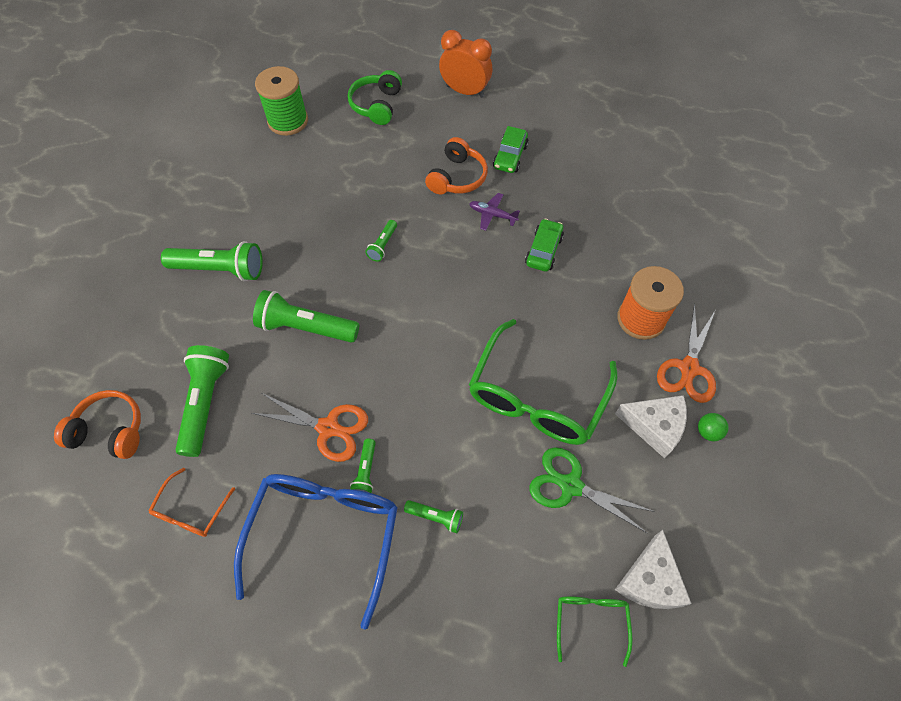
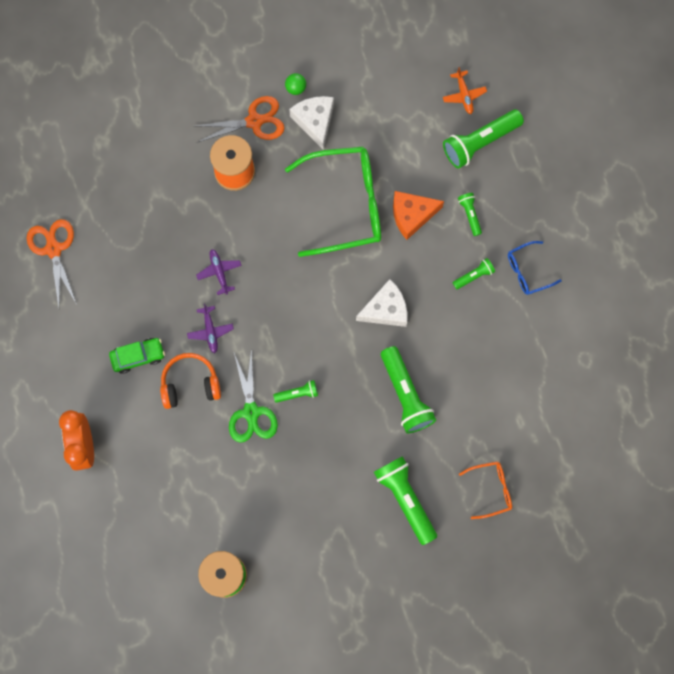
camera: 125 degrees left, 15 degrees up
orange headphones [54,390,141,459] -> none
orange glasses [148,468,235,537] -> orange glasses moved to [459,461,512,519]
green flashlight [175,345,229,457] -> green flashlight moved to [443,110,524,169]
blue glasses [234,474,398,630] -> blue glasses [508,241,562,295], size x0.48
orange scissors [252,393,368,462] -> orange scissors moved to [27,219,77,307]
green headphones [347,70,402,125] -> none
green car [525,218,564,272] -> purple plane [196,249,242,295]
green scissors [529,447,655,533] -> green scissors moved to [229,348,278,443]
green glasses [557,596,633,667] -> orange plane [443,67,487,114]
white cheese [615,530,692,609] -> white cheese moved to [356,279,407,327]
none -> orange cheese [393,191,444,240]

